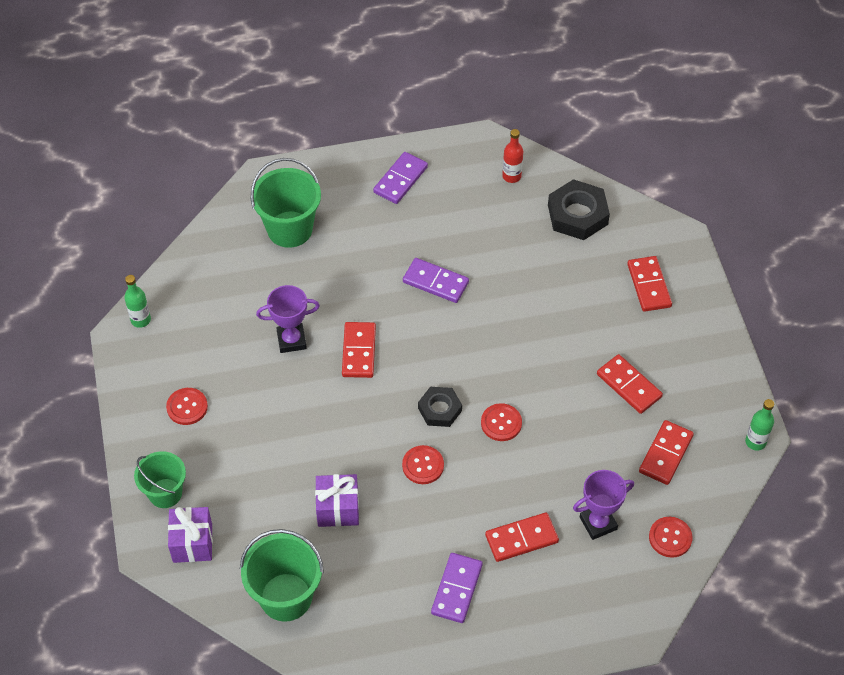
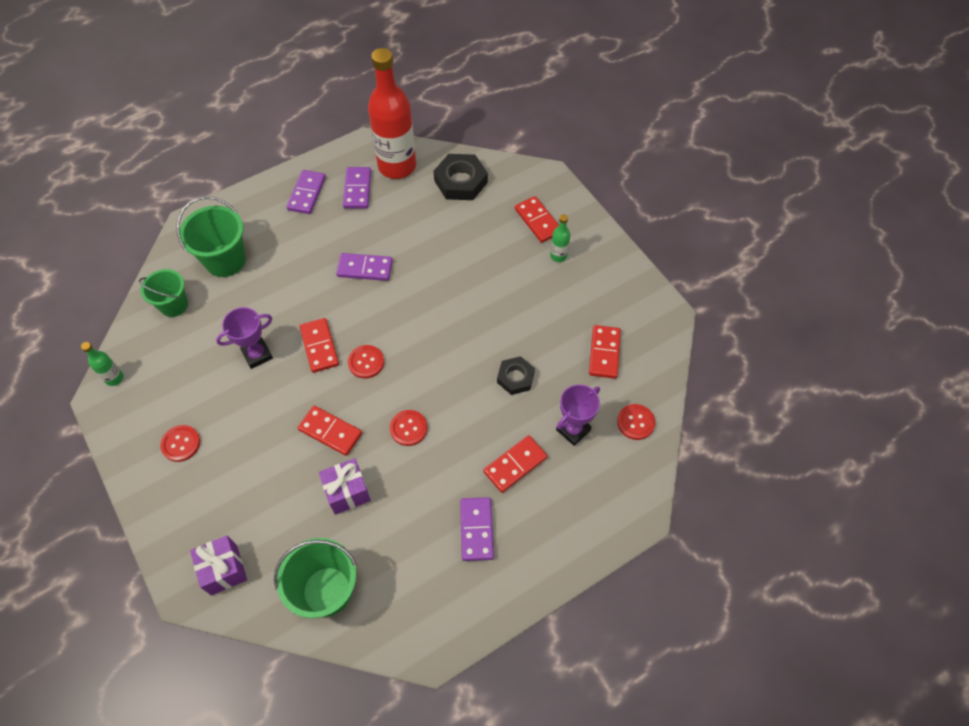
camera: 20 degrees left, 5 degrees up
green bucket [134,451,186,508] -> green bucket moved to [139,269,188,317]
black nut [418,387,462,427] -> black nut moved to [497,356,535,395]
red button [481,403,522,441] -> red button moved to [348,345,384,379]
red bottle [502,129,523,183] -> red bottle [368,48,416,179], size x2.41
red domino [597,354,663,414] -> red domino moved to [298,406,362,456]
green bottle [745,399,774,451] -> green bottle moved to [550,214,570,262]
none -> purple domino [343,167,371,209]

